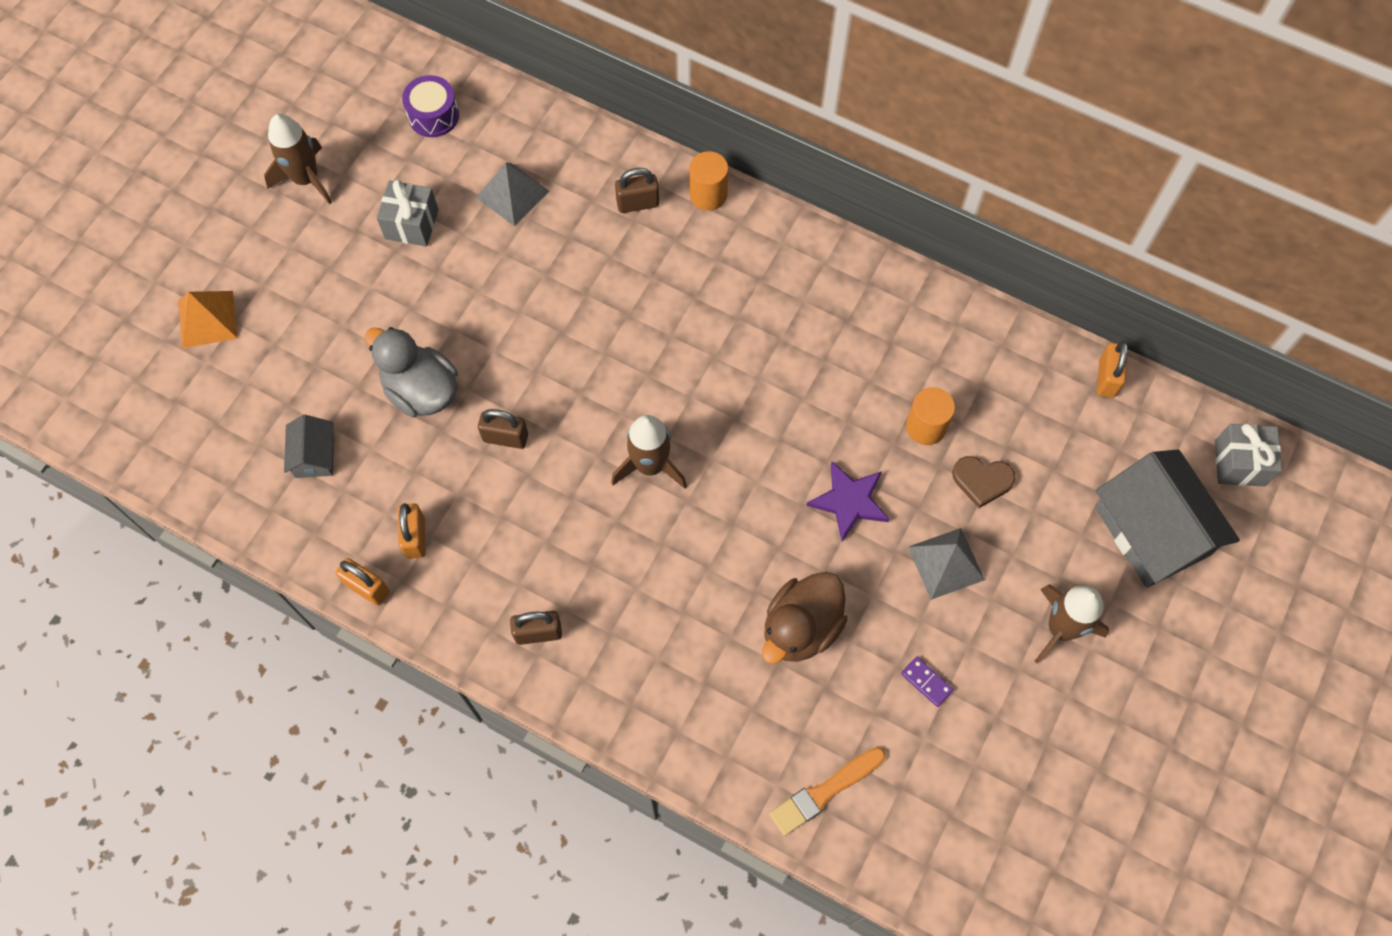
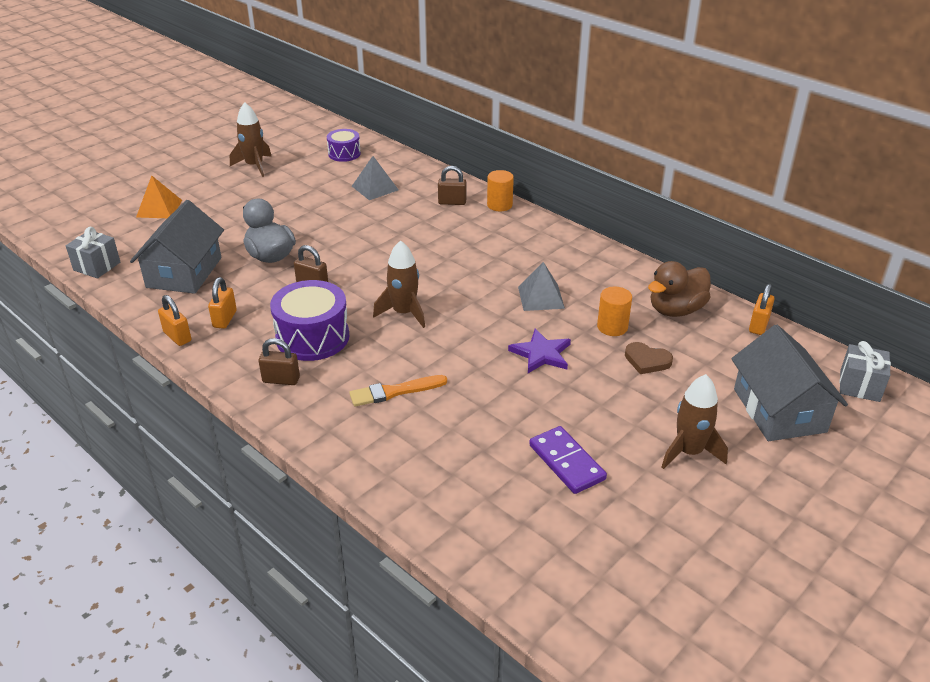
camera: 15 degrees right, 30 degrees down
grey house [284,415,334,478] -> grey house [130,200,224,294], size x2.03
grey gift [377,180,439,247] -> grey gift moved to [66,227,120,278]
brown duck [762,572,848,664] -> brown duck moved to [648,261,711,317]
orange brush [769,747,886,836] -> orange brush moved to [349,375,447,407]
purple domino [901,657,954,707] -> purple domino [529,426,607,494], size x1.93
grey pyramid [908,528,985,600] -> grey pyramid moved to [518,262,565,311]
none -> purple drum [270,280,349,361]

